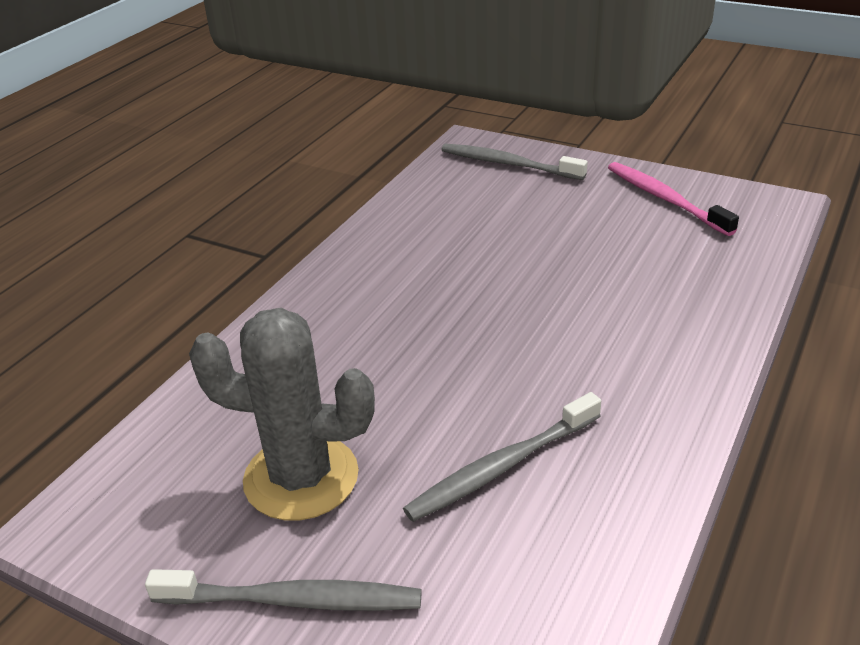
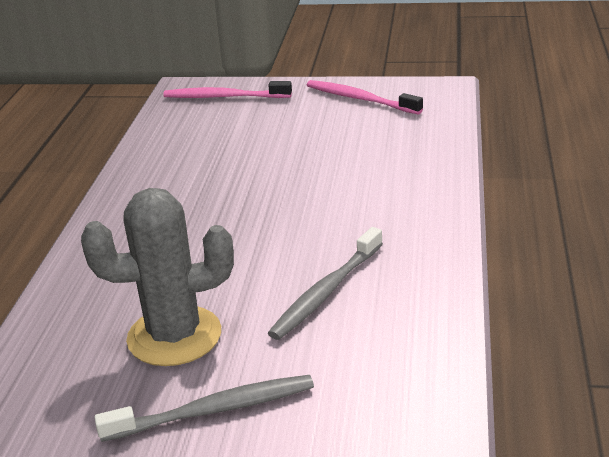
camera: 20 degrees left, 5 degrees down
grey toothbrush [441,144,588,180] -> pink toothbrush [163,81,292,98]

